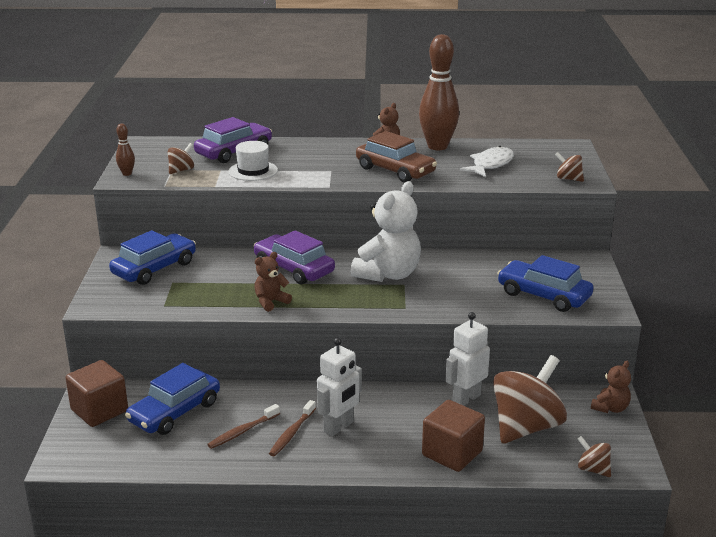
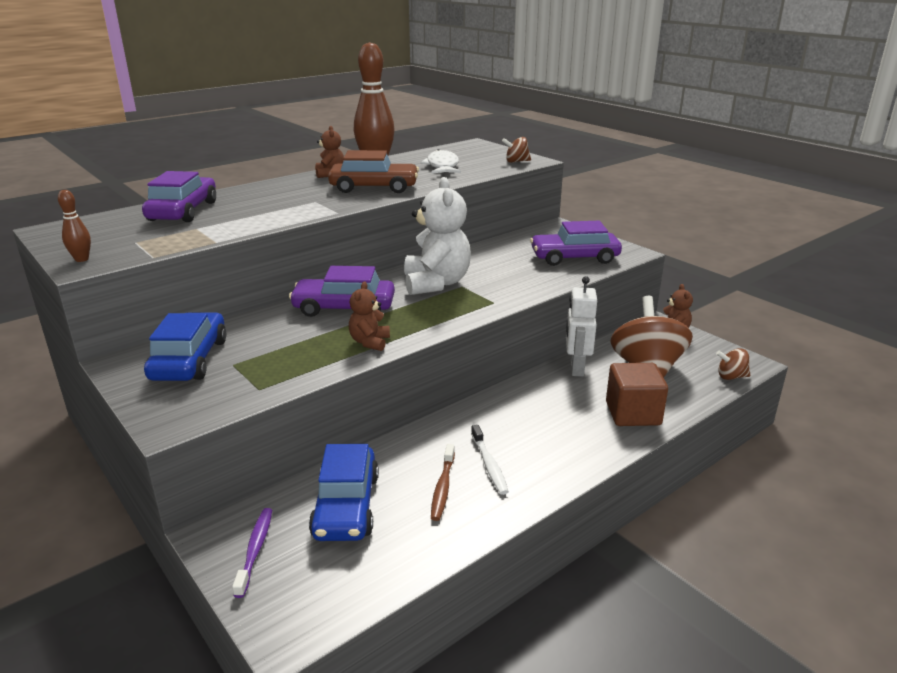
camera: 40 degrees left, 0 degrees up
brown cube [66,360,128,427] -> purple toothbrush [232,508,272,598]
brown spinning top [168,143,194,174] -> none
white hat [229,141,278,181] -> none
brown toothbrush [269,400,316,456] -> white toothbrush [471,425,509,495]
white robot [317,338,362,436] -> none
blue car [497,255,594,312] -> purple car [530,221,622,266]

